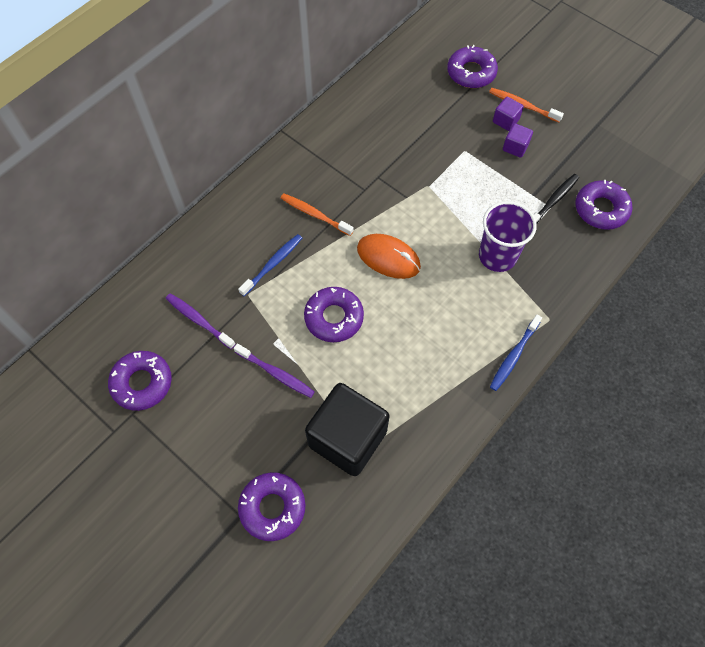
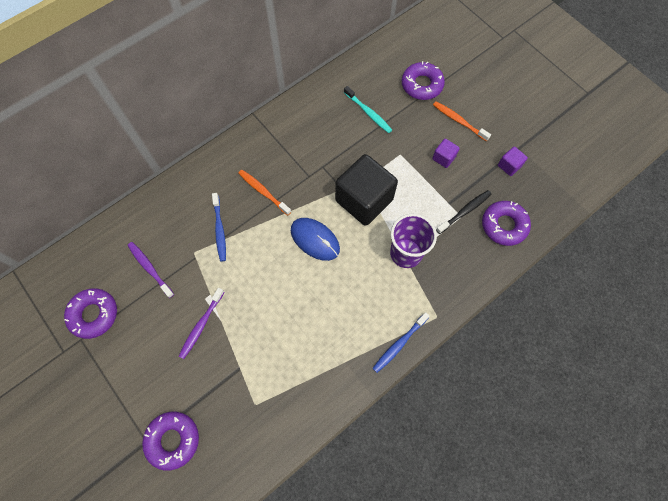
camera: 10 degrees right, 5 degrees up
purple toothbrush [234,343,315,398] -> purple toothbrush turned 75 degrees clockwise [179,288,224,359]
blue toothbrush [238,234,302,296] -> blue toothbrush turned 120 degrees clockwise [212,193,226,261]
purple donut [304,287,364,342] -> none
black cube [305,383,390,476] -> black cube moved to [335,154,398,226]
orange mouse [357,234,421,279] -> blue mouse [291,218,340,261]
purple cube [493,97,524,131] -> purple cube moved to [498,147,528,176]
none -> turquoise toothbrush [344,86,392,133]

